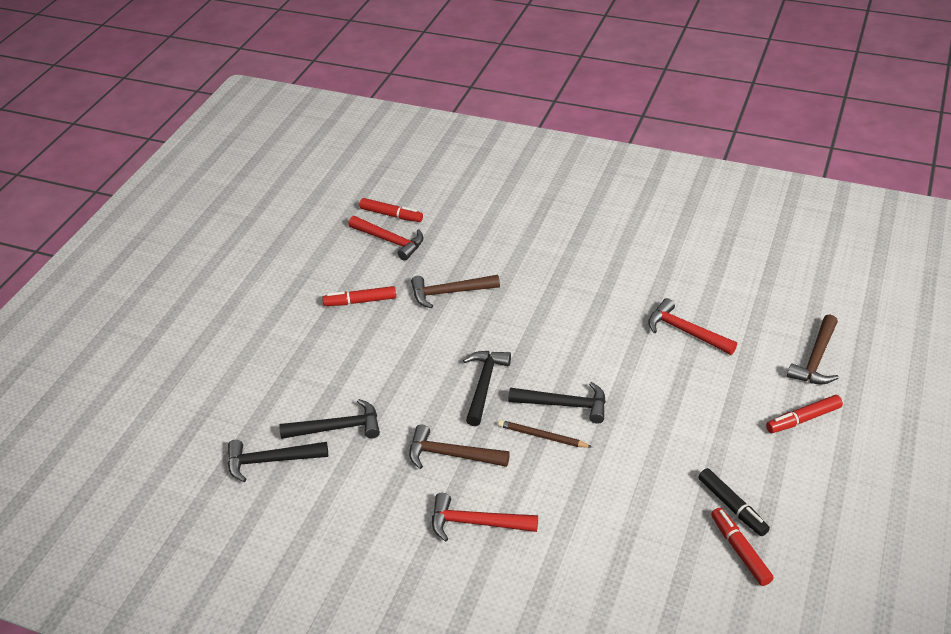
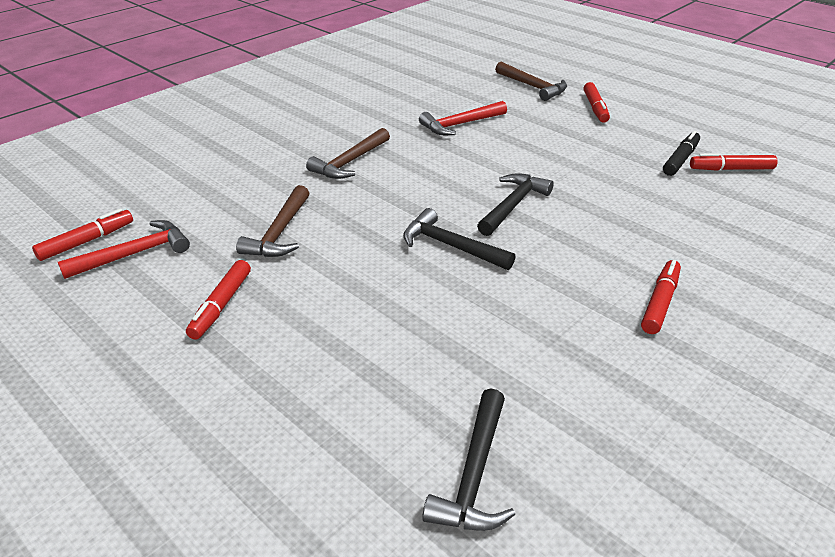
camera: 70 degrees left, 5 degrees down
black hammer [279,399,380,439] -> none
brown hammer [409,425,510,469] -> brown hammer moved to [306,128,390,179]
red hammer [432,493,538,541] -> red marker [641,260,681,334]
brown pencil [498,420,592,448] -> none
black marker [699,468,770,536] -> black marker turned 45 degrees counterclockwise [663,131,700,176]

